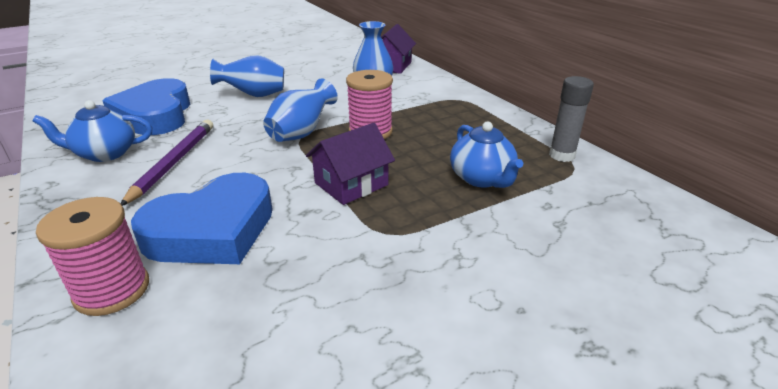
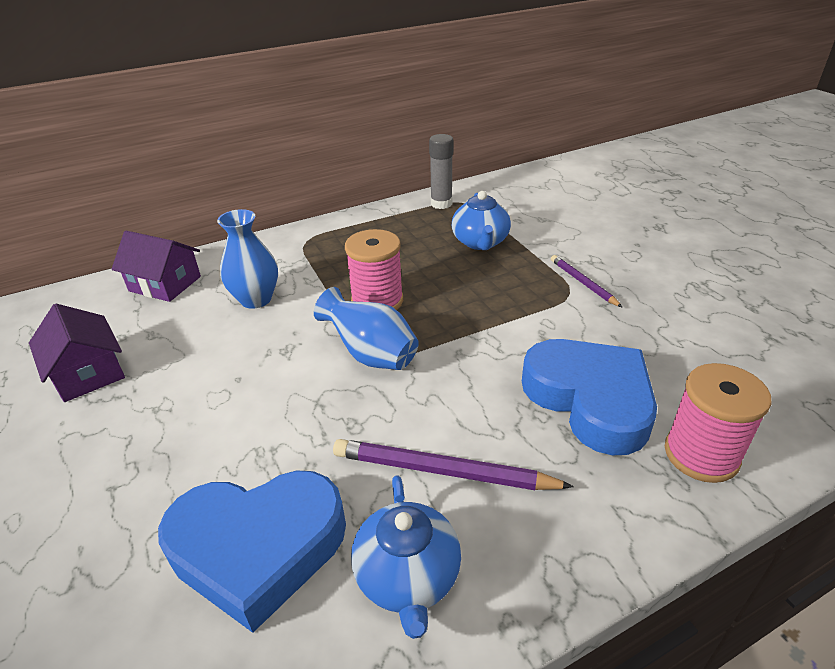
camera: 85 degrees left, 5 degrees up
blue vase [210,55,284,97] -> none
purple house [306,123,395,205] -> purple house moved to [29,304,125,402]
blue teapot [450,121,523,188] -> blue teapot turned 105 degrees clockwise [452,191,511,250]
none -> purple pencil [551,255,623,308]

